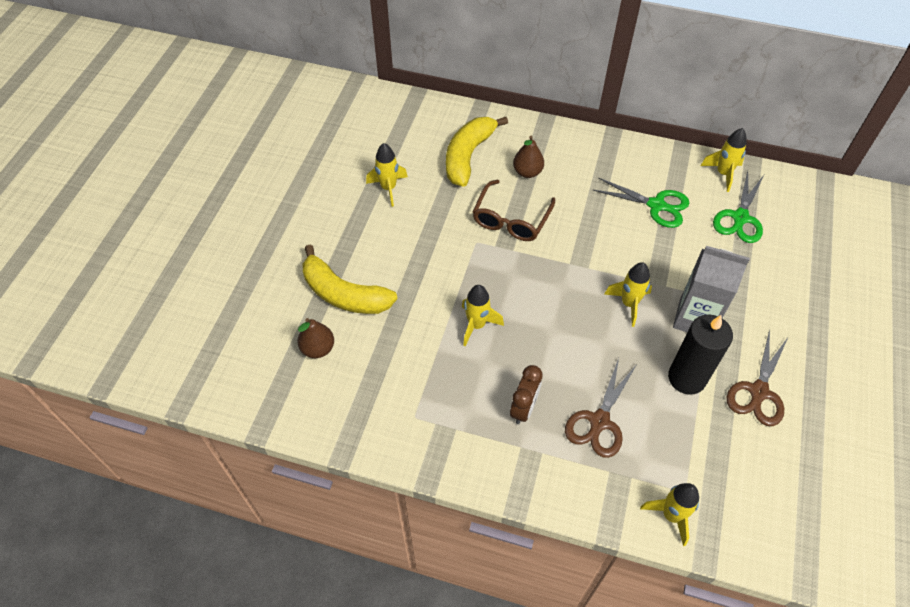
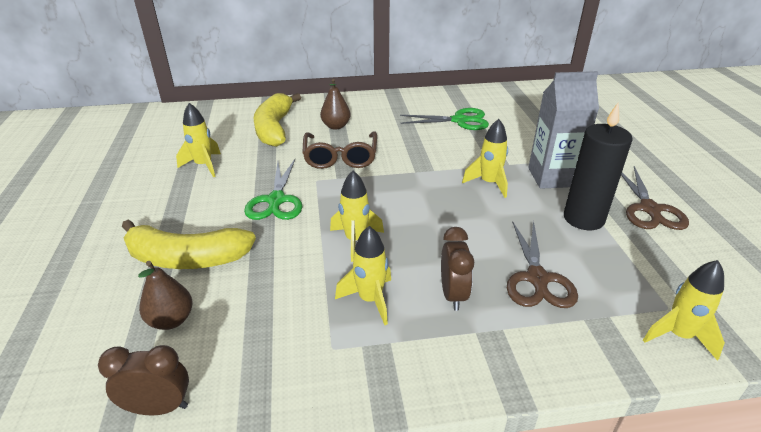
camera: 25 degrees left, 20 degrees down
yellow rocket [701,128,747,192] -> yellow rocket moved to [335,226,391,325]
green scissors [713,171,764,243] -> green scissors moved to [244,159,302,220]
none -> brown clock [98,345,189,415]

